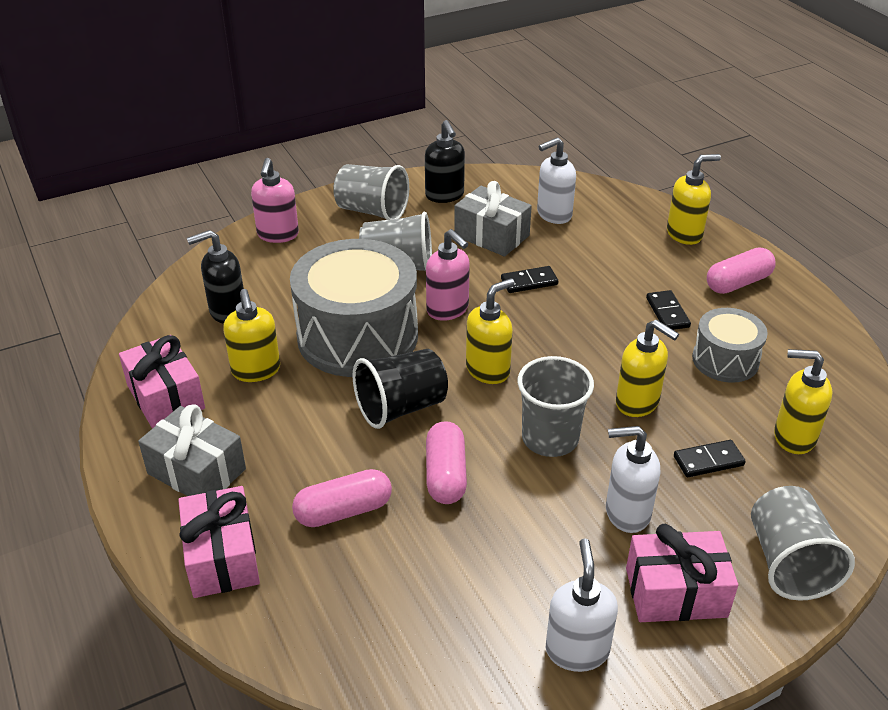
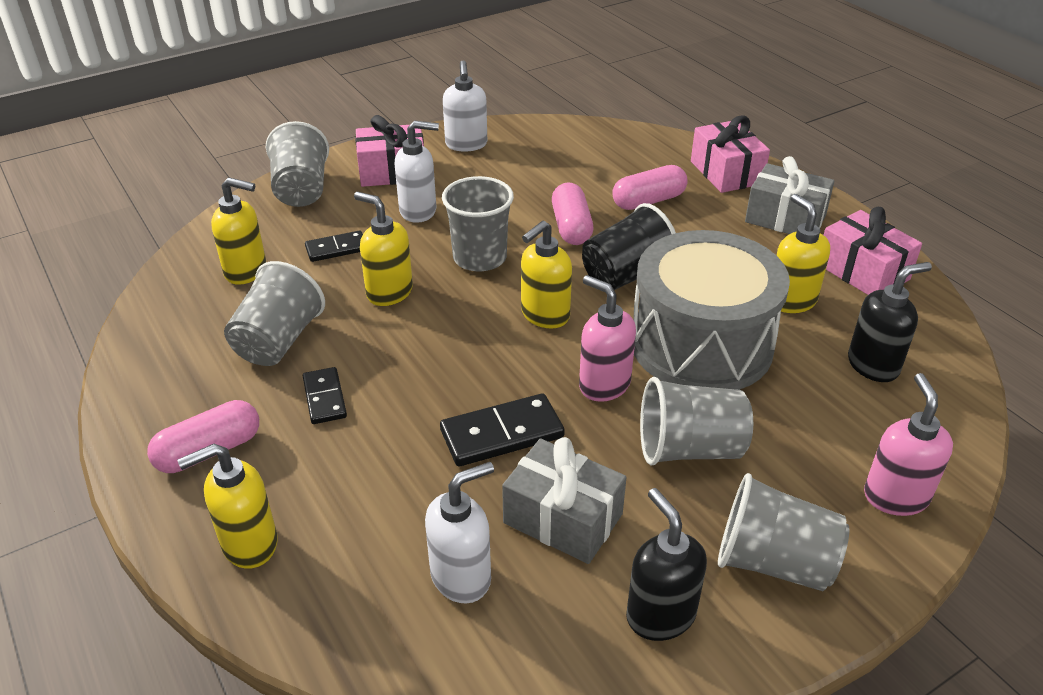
camera: 175 degrees right, 0 degrees up
black domino [501,266,558,293] -> black domino [440,393,565,467], size x1.57
grey drum [692,308,768,383] -> grey cup [224,261,325,366]

